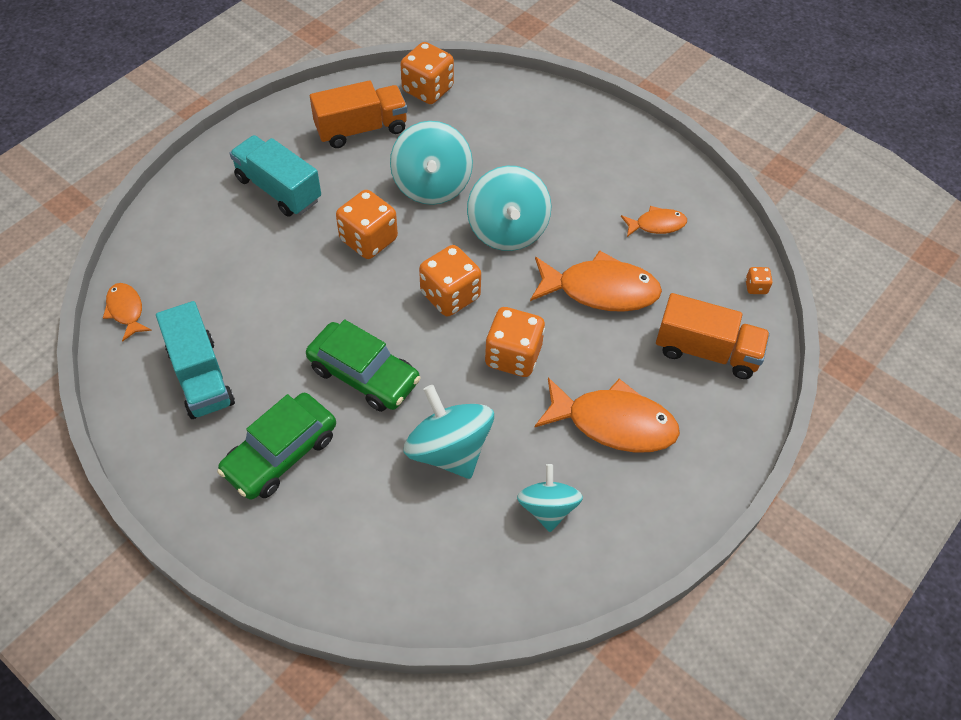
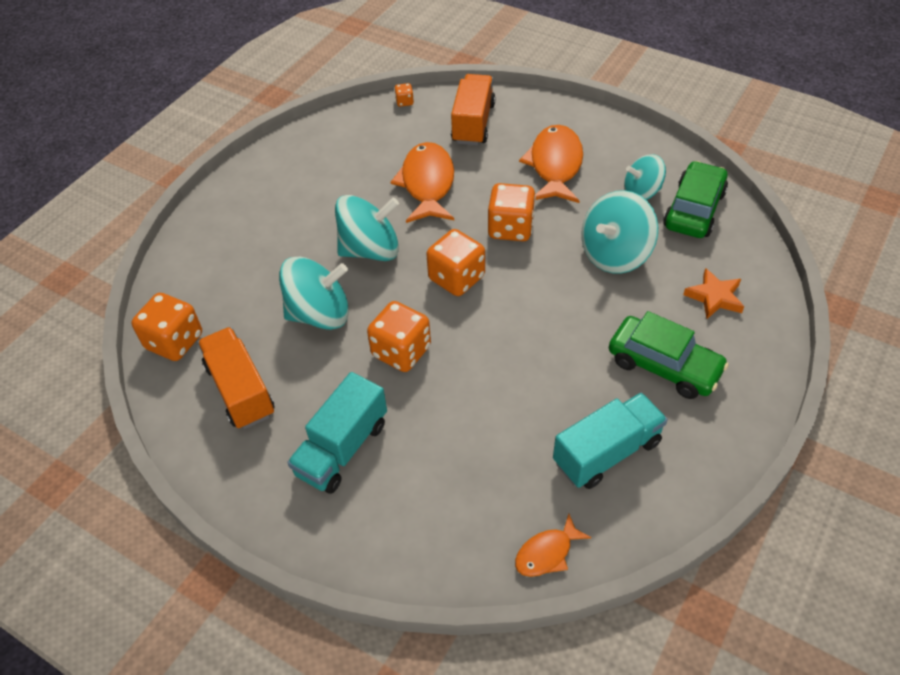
camera: 95 degrees left, 5 degrees down
green car [306,319,421,412] -> green car moved to [663,161,728,238]
orange fish [621,206,687,237] -> none
none -> orange star [683,268,744,319]

